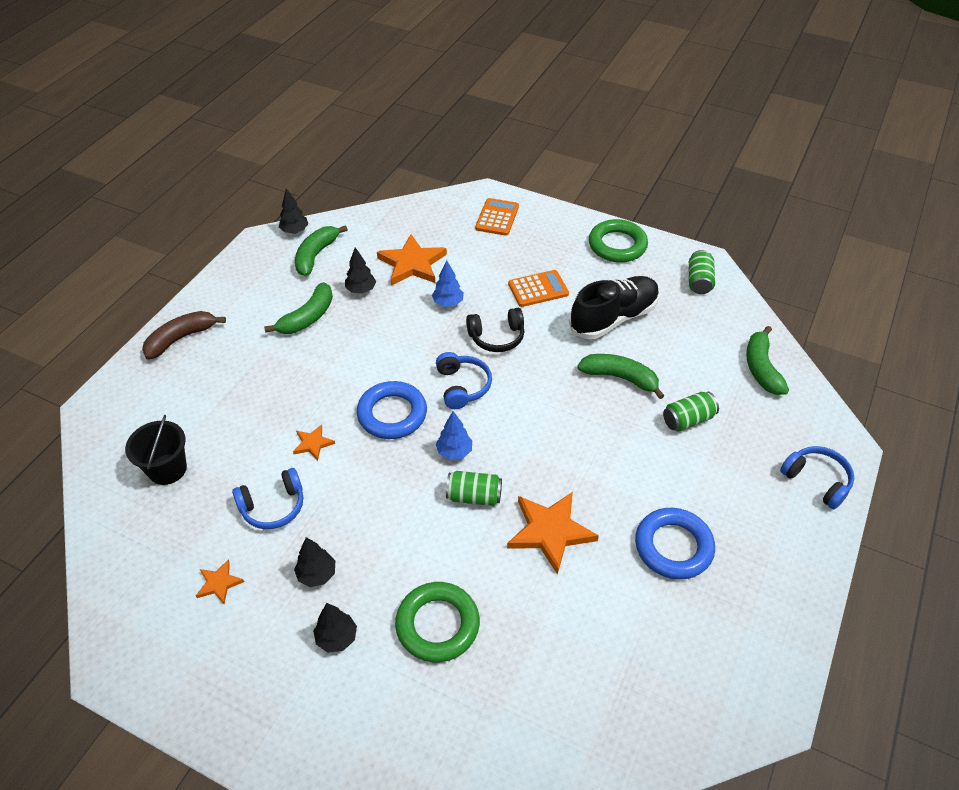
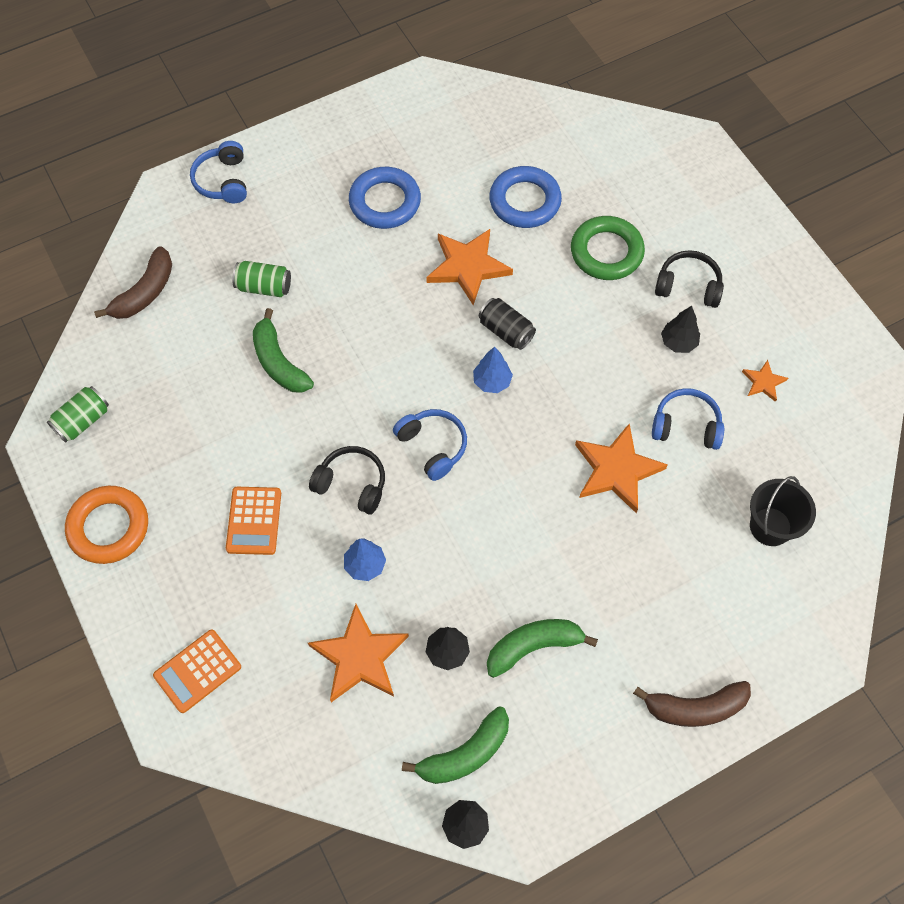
camera: 145 degrees left, 15 degrees up
orange star [293,424,335,461] -> orange star [575,423,668,513], size x2.00
black tree [313,603,357,653] -> black headphones [655,250,724,308]
blue ring [357,381,427,439] -> blue ring moved to [489,166,562,228]
blue headphones [436,352,492,409] -> blue headphones turned 120 degrees clockwise [393,409,467,481]
green can [446,471,502,506] -> black can [479,298,536,350]
orange calculator [508,270,569,307] -> orange calculator turned 105 degrees counterclockwise [226,487,281,555]
black shoe [569,276,659,339] -> none
green ring [589,219,648,262] -> orange ring [65,486,148,564]
green banana [746,326,789,395] -> brown banana [94,246,172,319]

